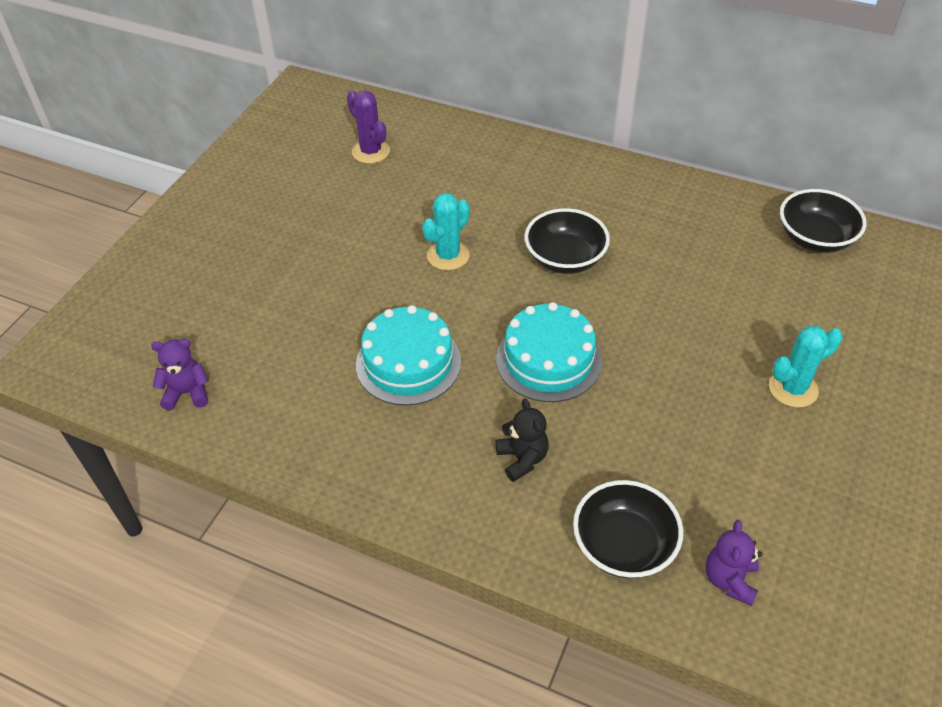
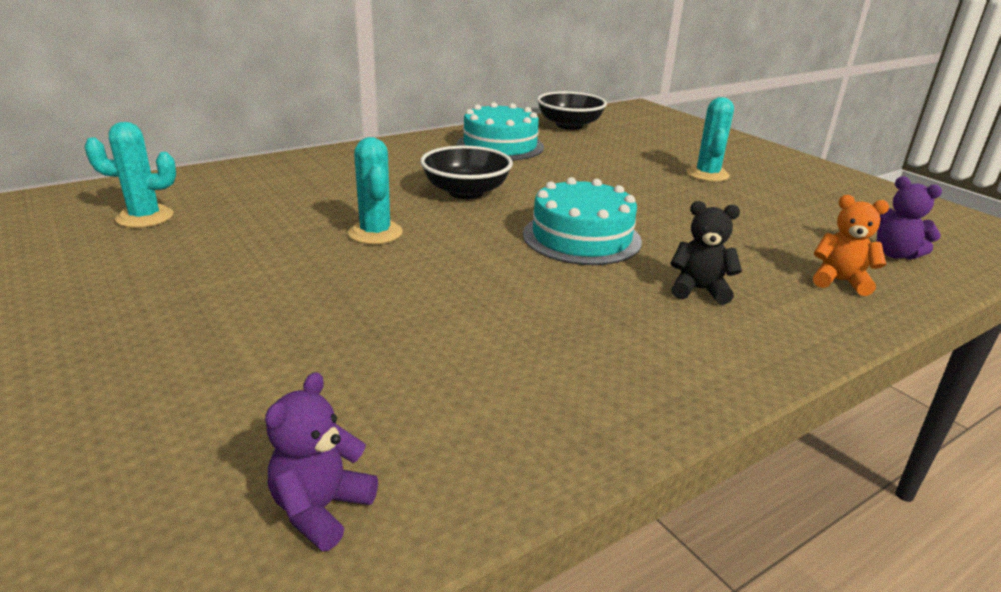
camera: 60 degrees left, 20 degrees down
purple cactus [347,90,390,164] -> turquoise cactus [84,122,176,228]
turquoise cake [356,305,461,405] -> turquoise cake moved to [456,102,544,161]
black bowl [573,480,683,579] -> orange teddy bear [813,195,889,296]

